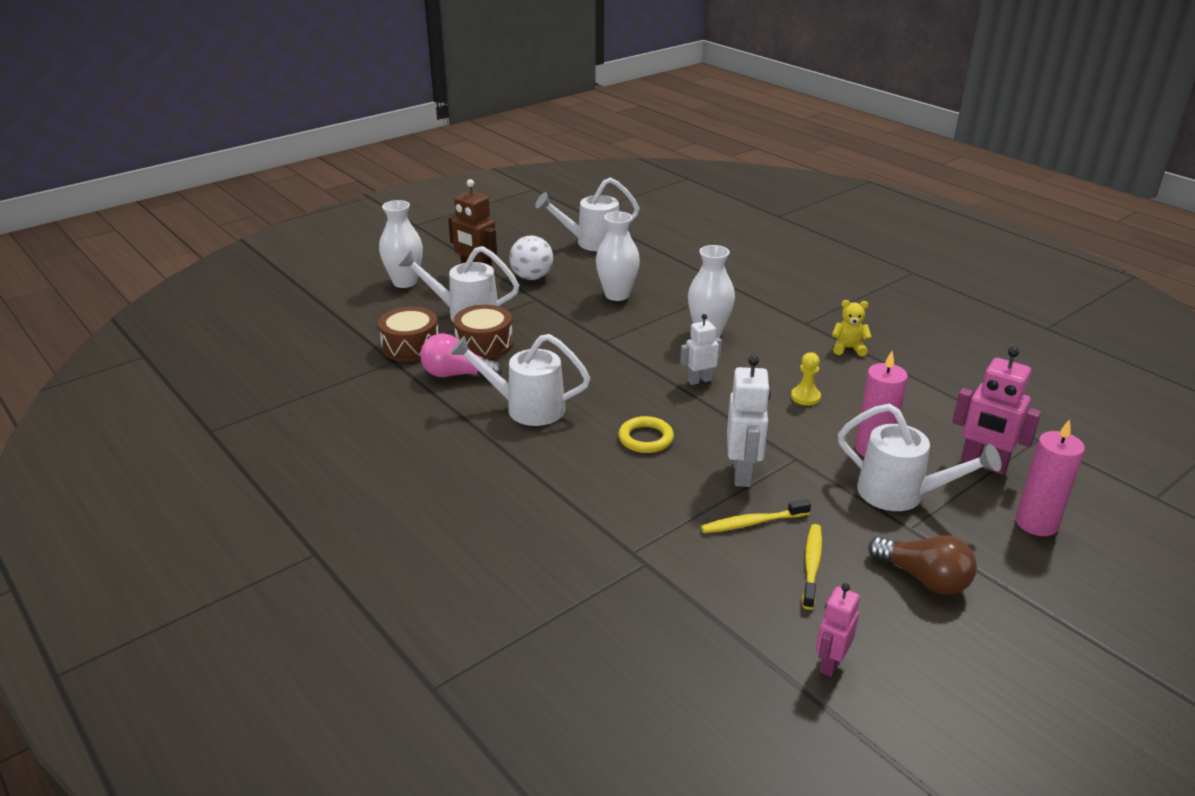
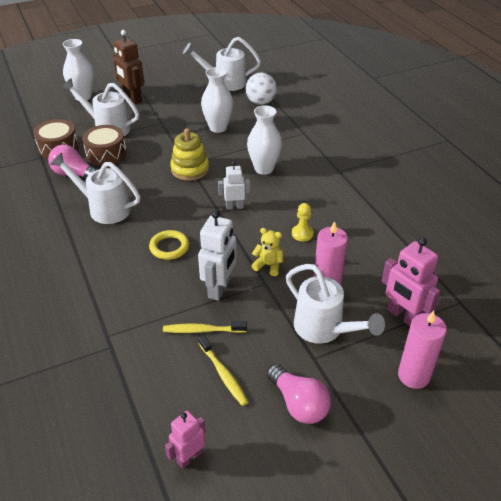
camera: 15 degrees right, 10 degrees up
white ball [509,236,553,280] -> white ball moved to [246,73,277,105]
yellow toothbrush [802,524,822,610] -> yellow toothbrush turned 120 degrees clockwise [198,335,248,406]
yellow teddy bear [832,300,871,356] -> yellow teddy bear moved to [251,228,283,276]
brown light bulb [868,536,977,595] -> pink light bulb [267,364,331,424]
none -> yellow stacking toy [170,128,209,181]

